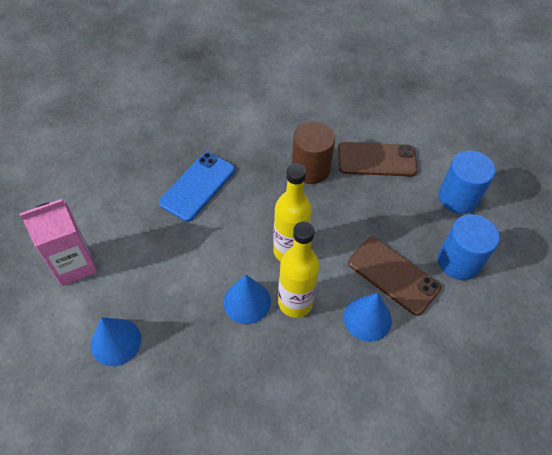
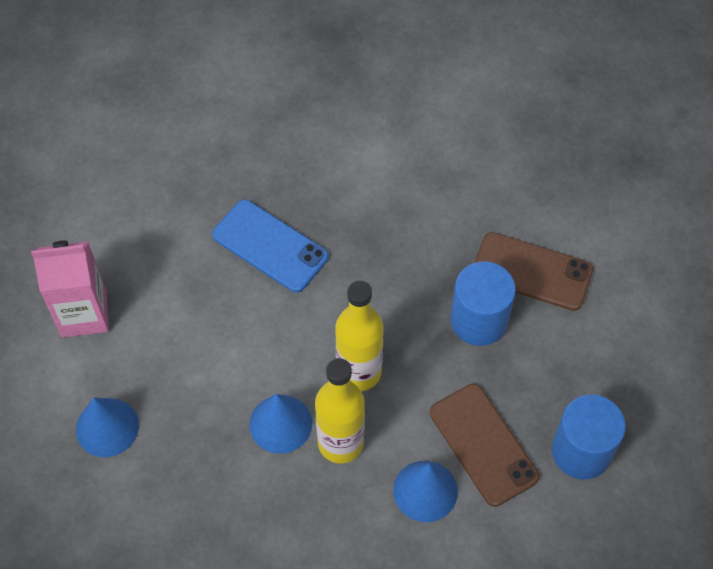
camera: 20 degrees right, 5 degrees up
blue phone [159,152,235,222] -> blue phone turned 75 degrees clockwise [212,199,329,293]
brown cylinder [291,121,335,184] -> none
blue cylinder [438,150,496,214] -> blue cylinder moved to [450,262,516,346]

